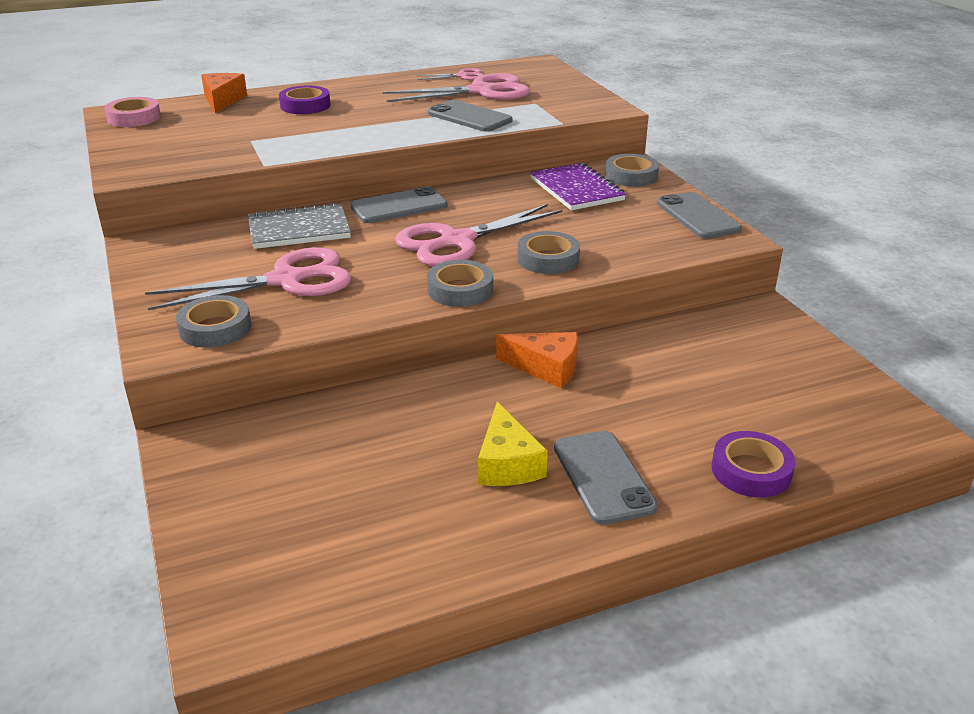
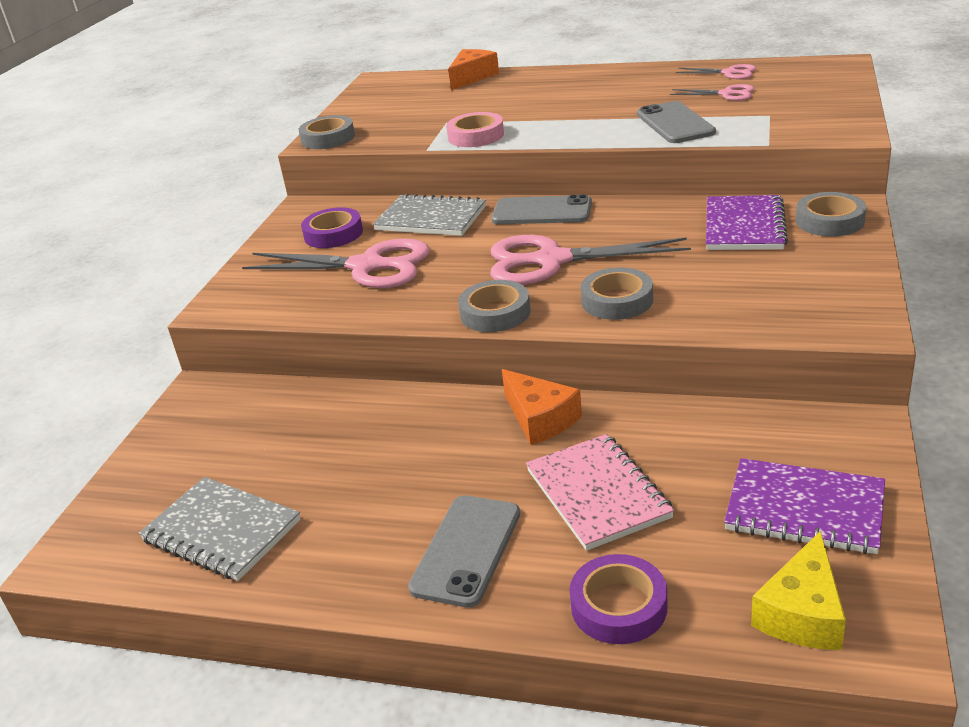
camera: 40 degrees right, 0 degrees up
pink tape [104,97,161,127] -> pink tape moved to [446,112,504,147]
grey tape [176,295,251,348] -> grey tape moved to [299,115,355,149]
purple tape [279,86,331,114] -> purple tape moved to [301,207,363,248]
pink scissors [383,73,530,102] -> pink scissors [670,84,754,101], size x0.49
yellow cheese [478,402,548,486] -> yellow cheese moved to [751,531,846,650]
grey phone [657,192,742,239] -> none
none -> grey notebook [139,477,301,581]
none -> pink notebook [526,434,674,551]
none -> purple notebook [724,458,885,554]

